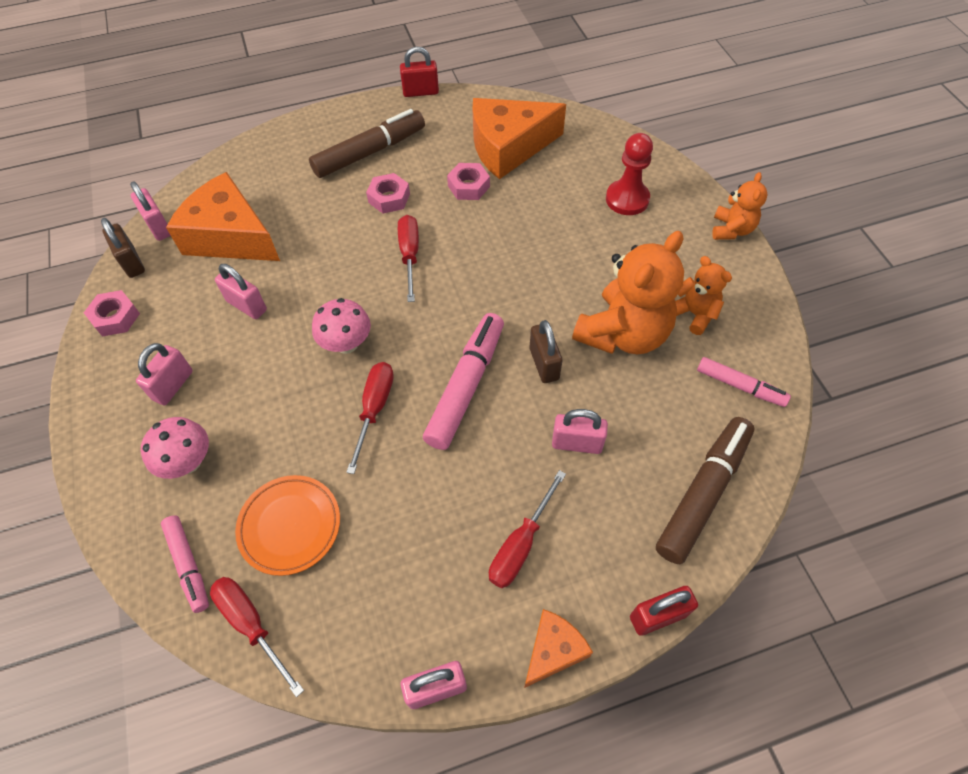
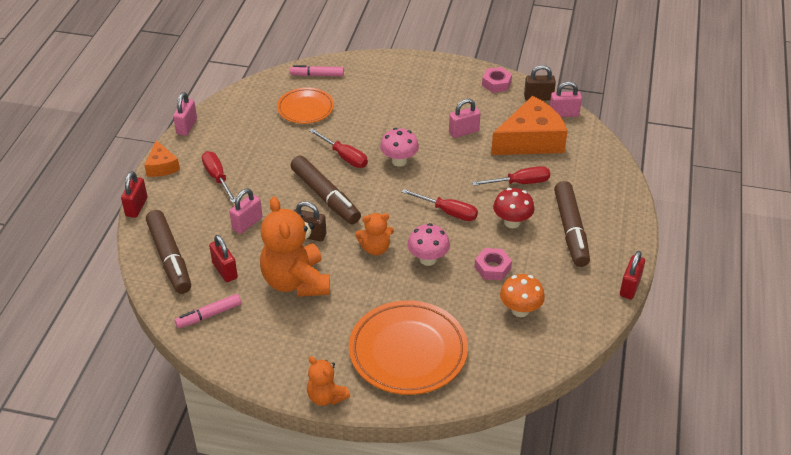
camera: 120 degrees right, 15 degrees down
pink padlock [136,343,193,405] -> none
pink mushroom [141,417,209,479] -> pink mushroom moved to [407,223,450,266]
red screwdriver [210,577,304,697] -> red screwdriver moved to [472,166,550,186]
pink nut [366,173,410,214] -> red mushroom [493,188,534,228]
pink marker [423,313,504,450] -> brown marker [290,155,361,224]
orange cheese [473,98,566,179] -> orange mushroom [500,274,545,317]
red pawn [606,133,653,215] -> orange plate [349,300,468,395]
orange teddy bear [675,256,732,335] -> orange teddy bear moved to [355,213,394,256]
none -> red padlock [209,235,238,282]

